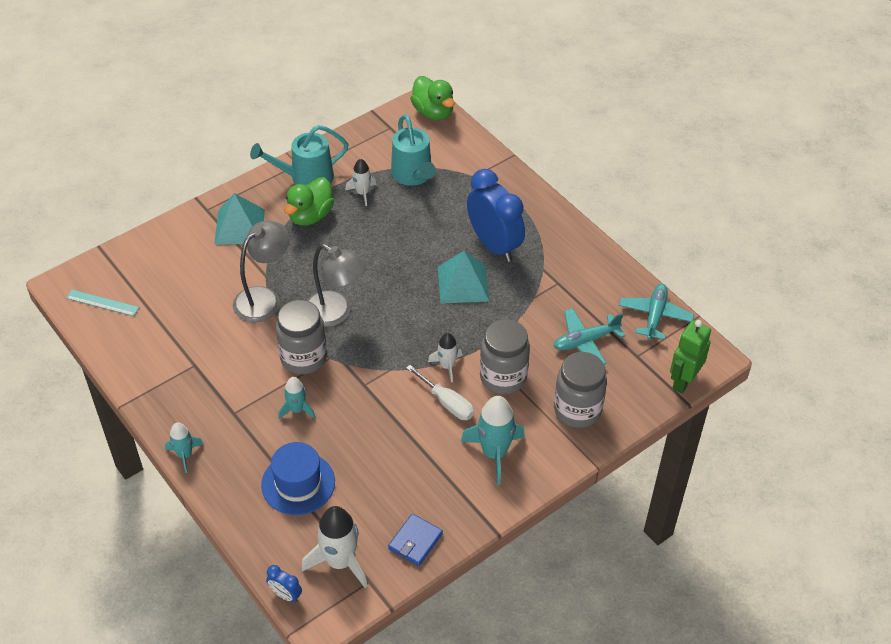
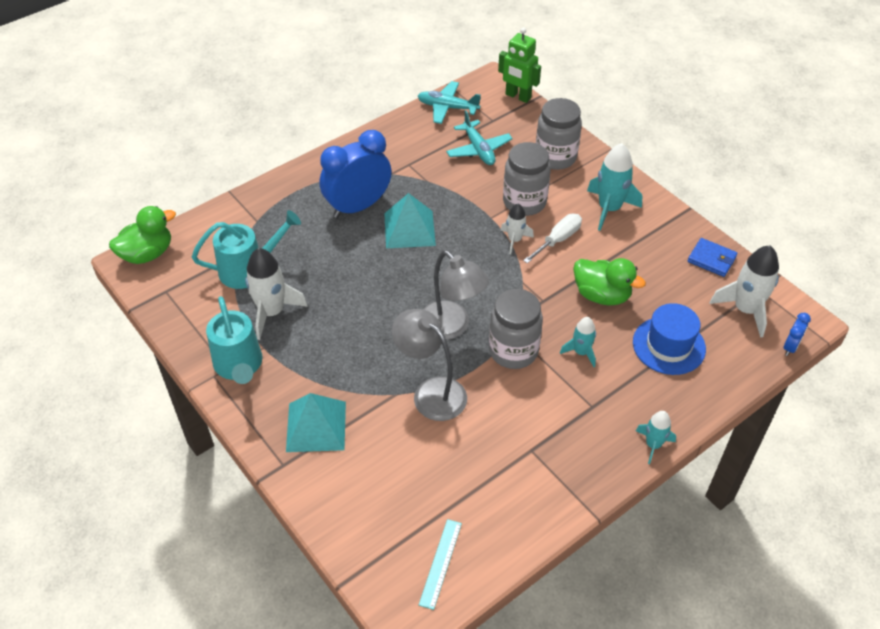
camera: 90 degrees left, 0 degrees up
green duck [284,177,334,226] -> green duck moved to [573,258,646,305]
grey lamp [307,244,366,327] -> grey lamp turned 105 degrees clockwise [424,251,489,340]
white rocket [345,159,376,206] -> white rocket [245,248,308,340], size x1.73

